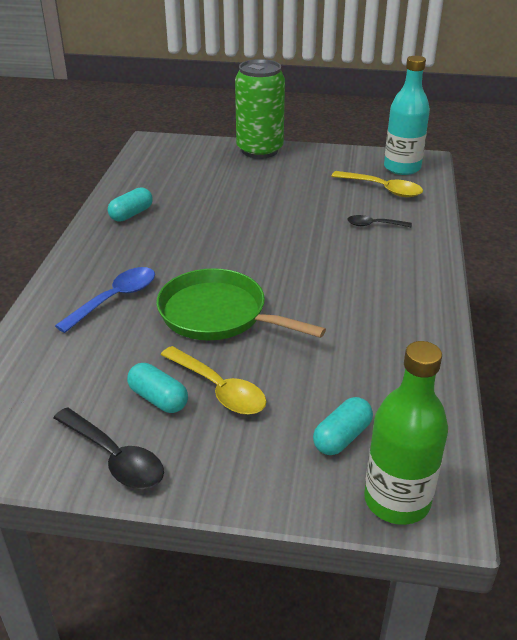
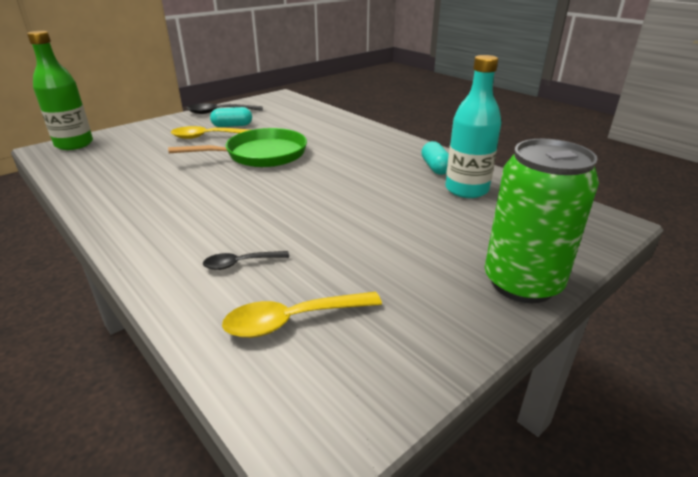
camera: 130 degrees right, 5 degrees down
blue spoon [55,267,155,333] -> none
turquoise capsule [313,397,373,455] -> none
black spoon [347,215,412,227] -> black spoon turned 150 degrees counterclockwise [203,251,289,270]
turquoise bottle [384,56,430,175] -> turquoise bottle moved to [445,55,501,198]

